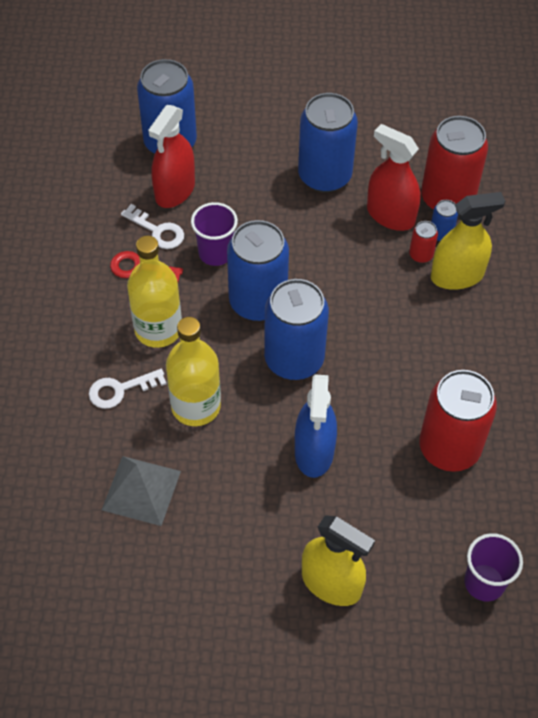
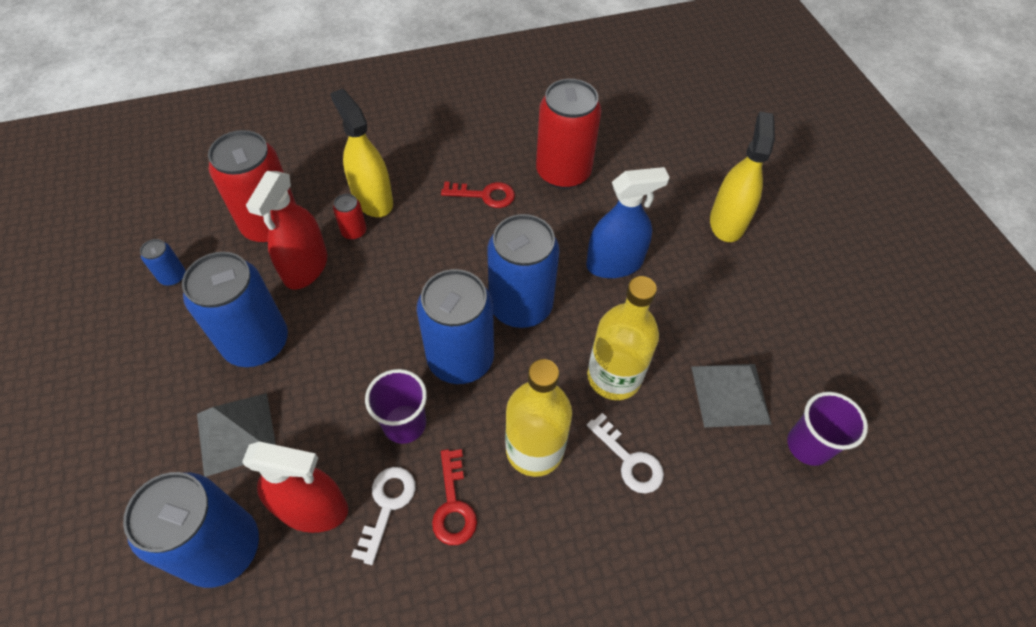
camera: 110 degrees left, 0 degrees up
blue can [431,200,458,241] -> blue can moved to [140,239,185,286]
purple cup [464,533,523,601] -> purple cup moved to [787,392,868,466]
none -> grey pyramid [197,393,276,477]
none -> red key [441,182,515,208]

